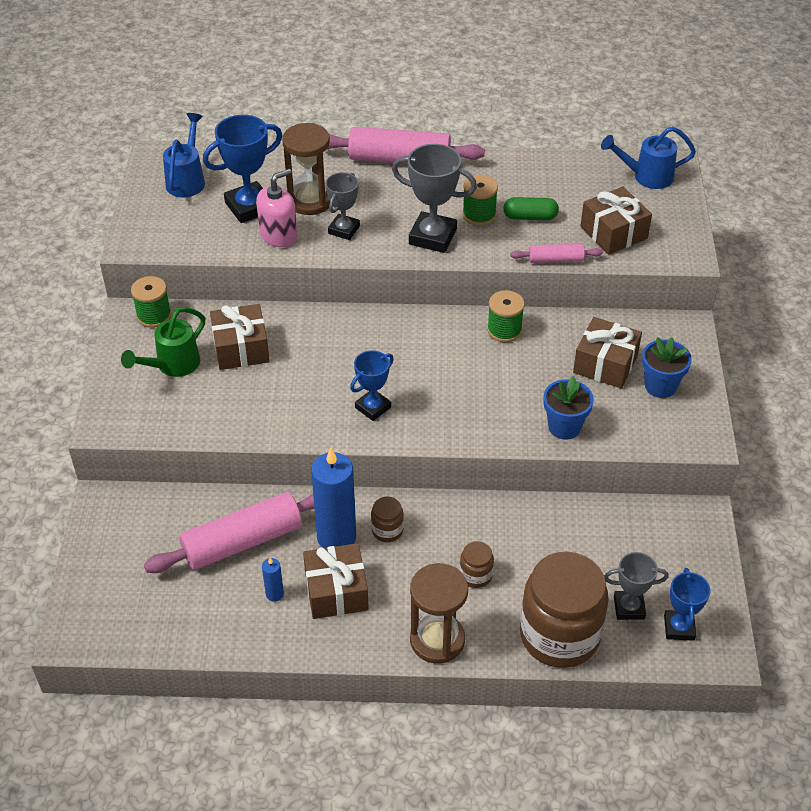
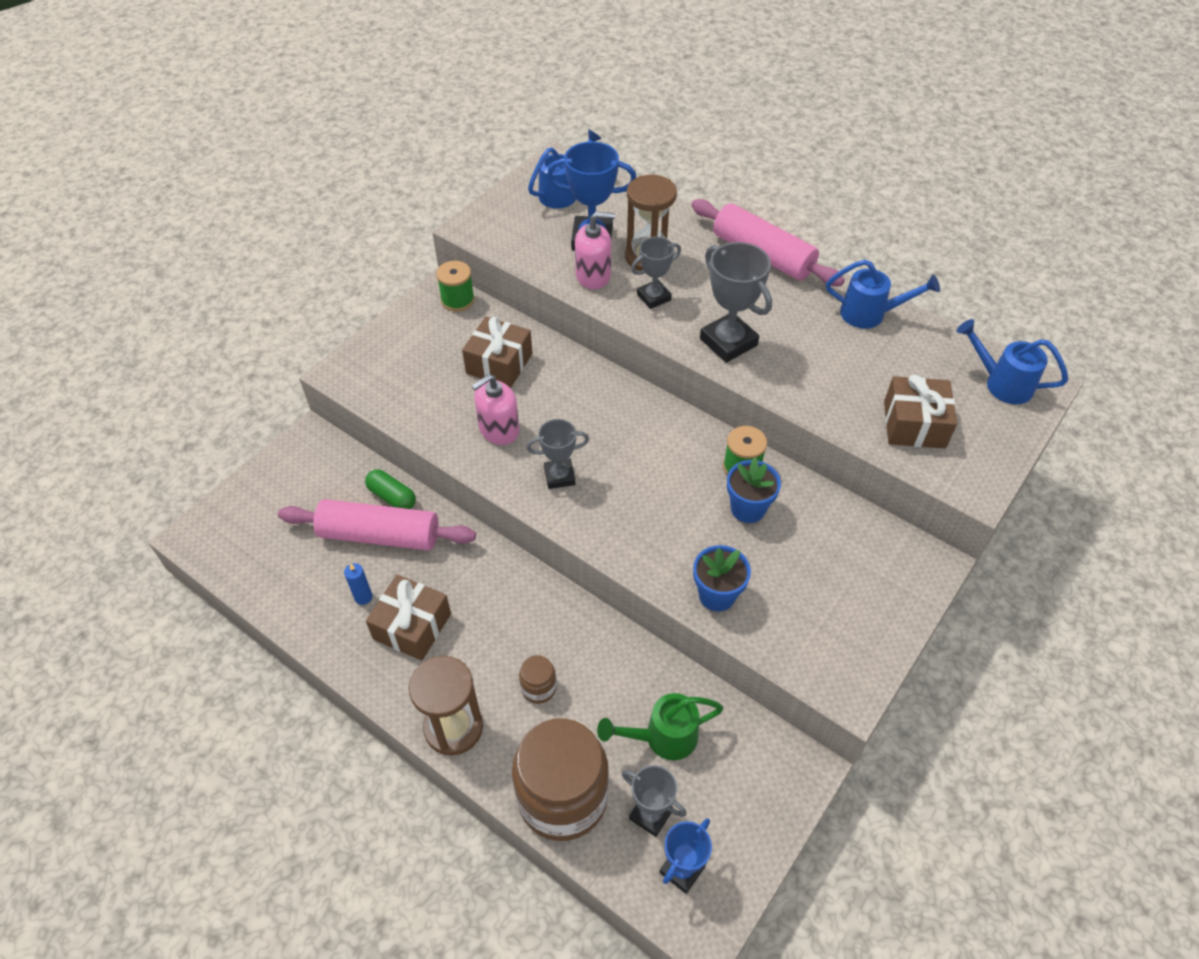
camera: 35 degrees right, 5 degrees up
green watering can [121,307,205,377] -> green watering can moved to [597,693,723,760]
blue candle [311,448,356,548] -> none
blue trophy [350,350,394,421] -> grey trophy [526,419,589,489]
brown jar [371,497,404,542] -> none
green spool [462,175,498,226] -> none
green capsule [503,197,559,220] -> green capsule moved to [365,470,416,509]
pink rolling pin [510,244,603,263] -> none
brown gift [573,317,642,388] -> none
blue flower pot [642,337,692,398] -> blue flower pot moved to [727,457,781,523]
none -> pink soap dispenser [472,374,519,445]
none -> blue watering can [826,260,940,329]

